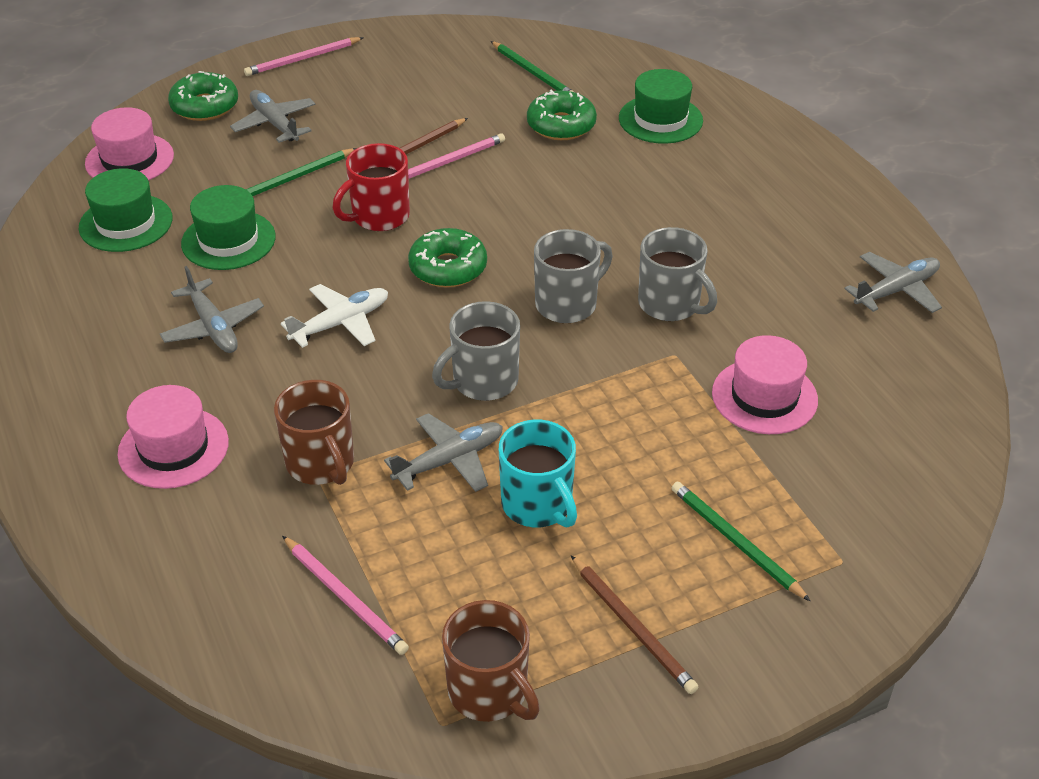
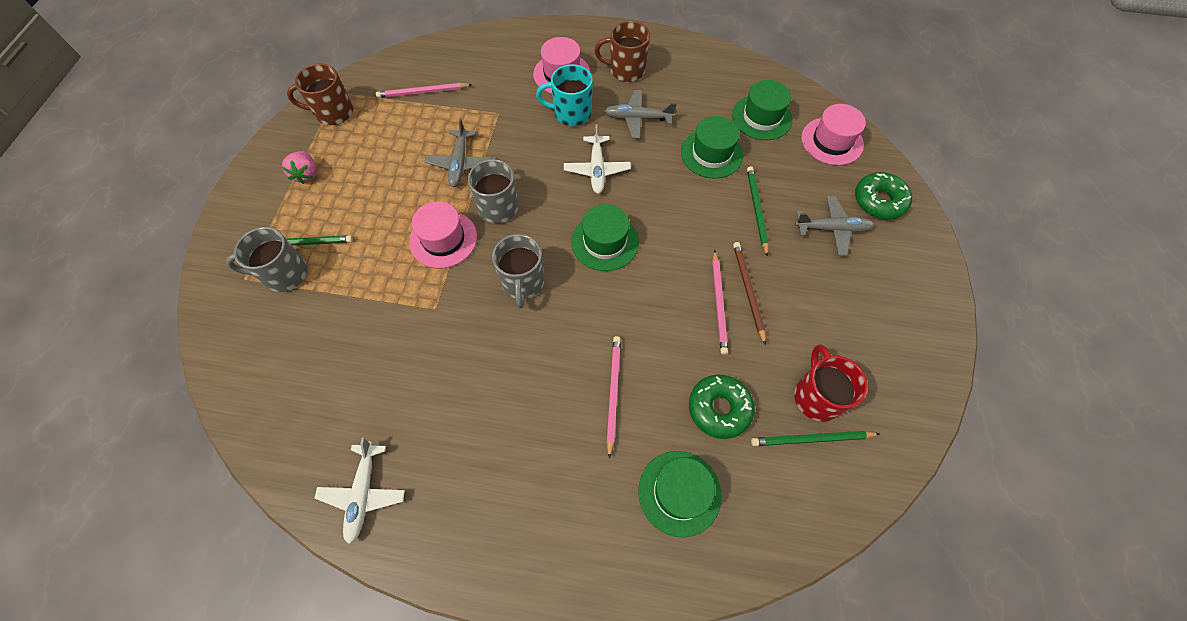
camera: 125 degrees right, 20 degrees up
pink pencil [244,37,364,76] -> pink pencil moved to [606,336,621,459]
brown mug [274,380,354,485] -> brown mug moved to [594,21,650,82]
red mug [332,143,410,231] -> red mug moved to [794,344,868,422]
green donut [408,228,487,288] -> green hat [571,204,639,271]
turquoise mug [499,420,577,528] -> turquoise mug moved to [536,64,593,126]
brown pencil [571,556,699,694] -> pink strawberry [282,151,316,184]
grey mug [638,227,717,321] -> grey mug moved to [226,227,307,292]
pink hat [712,335,818,434] -> pink hat moved to [409,201,477,268]
grey plane [844,252,942,313] -> white plane [315,438,405,544]

